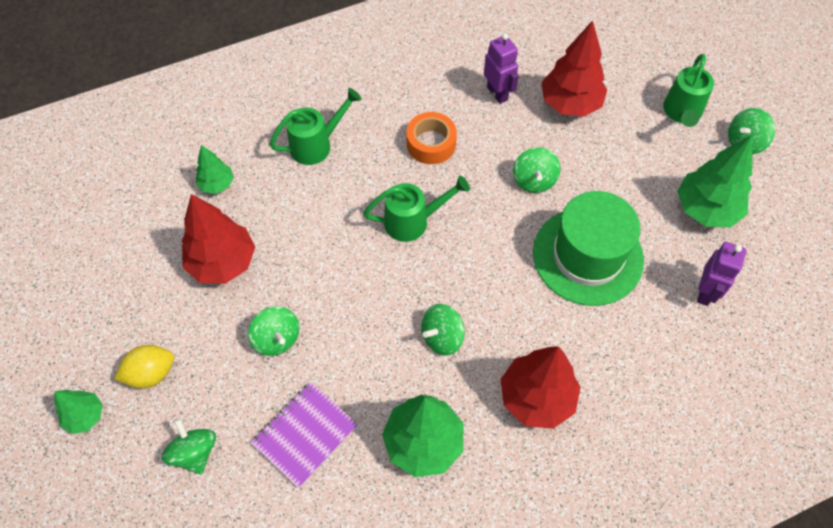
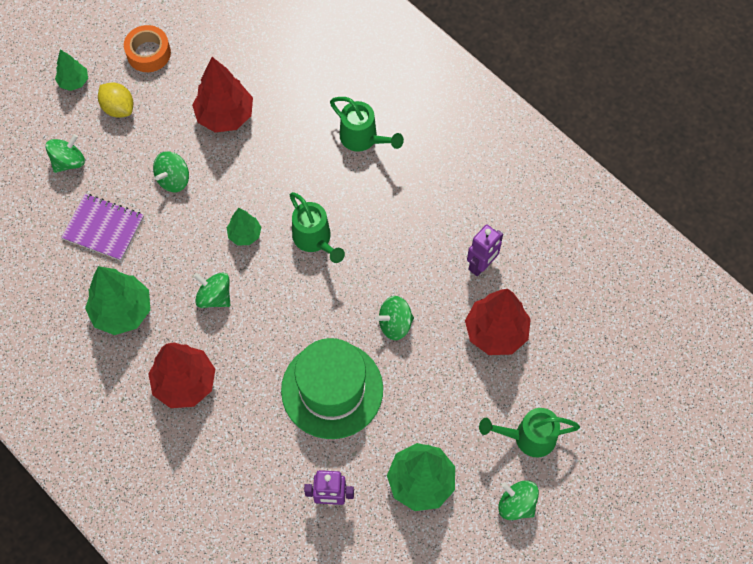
camera: 70 degrees right, 5 degrees up
green tree [195,145,234,194] -> green tree moved to [227,208,261,245]
orange tape [406,112,457,164] -> orange tape moved to [124,25,171,72]

